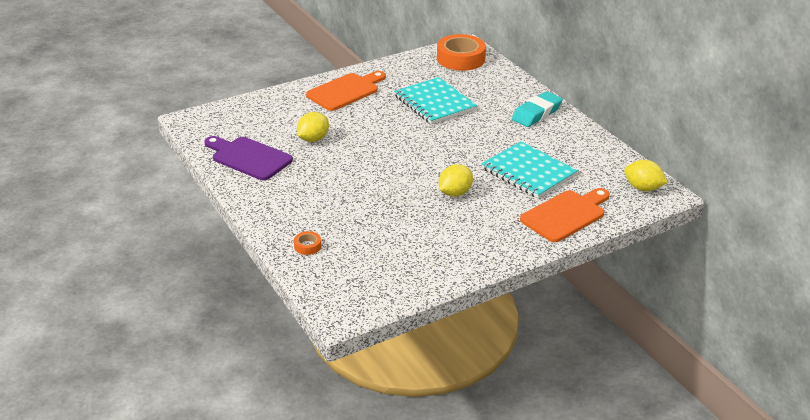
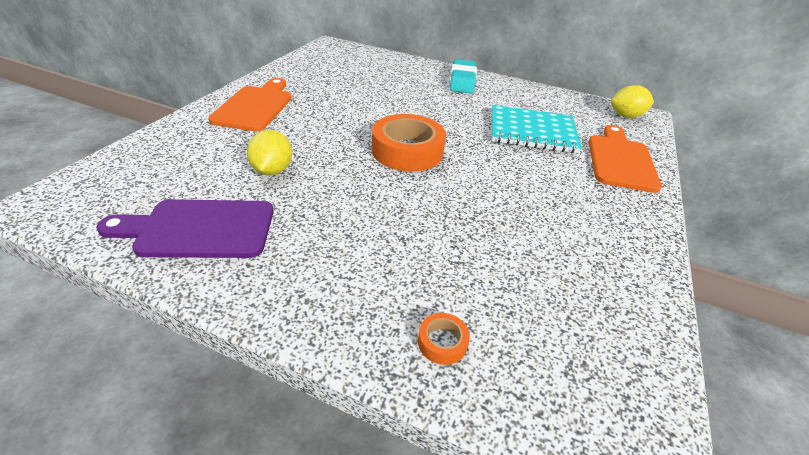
camera: 40 degrees left, 5 degrees up
turquoise notebook [394,77,477,124] -> none
orange tape [437,34,486,71] -> orange tape moved to [372,114,446,172]
yellow lemon [439,164,473,197] -> none

